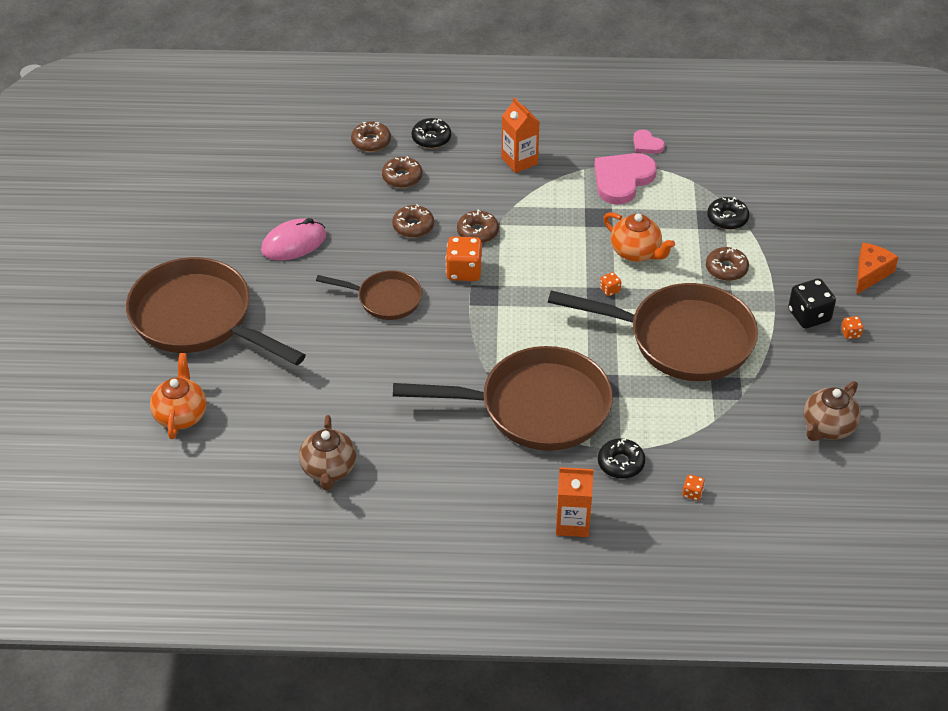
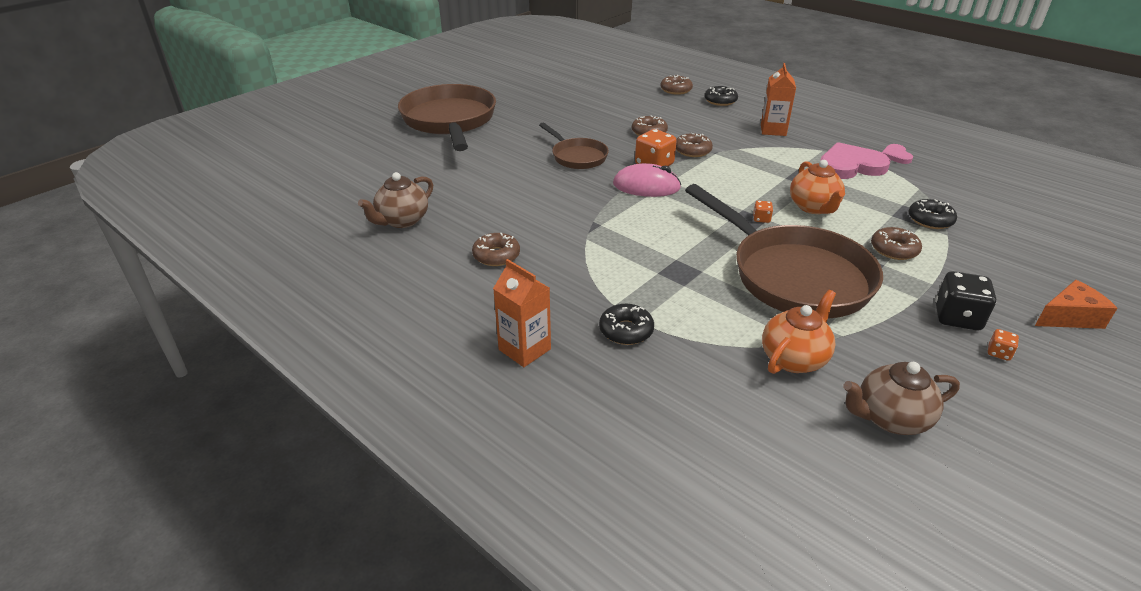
camera: 40 degrees right, 10 degrees down
orange teapot [150,353,206,439] -> orange teapot moved to [762,290,836,374]
pink mouse [261,218,326,261] -> pink mouse moved to [613,163,681,197]
brown donut [382,156,423,188] -> brown donut moved to [472,233,520,266]
brown pan [393,346,613,451] -> none
orange dice [683,475,705,501] -> none

